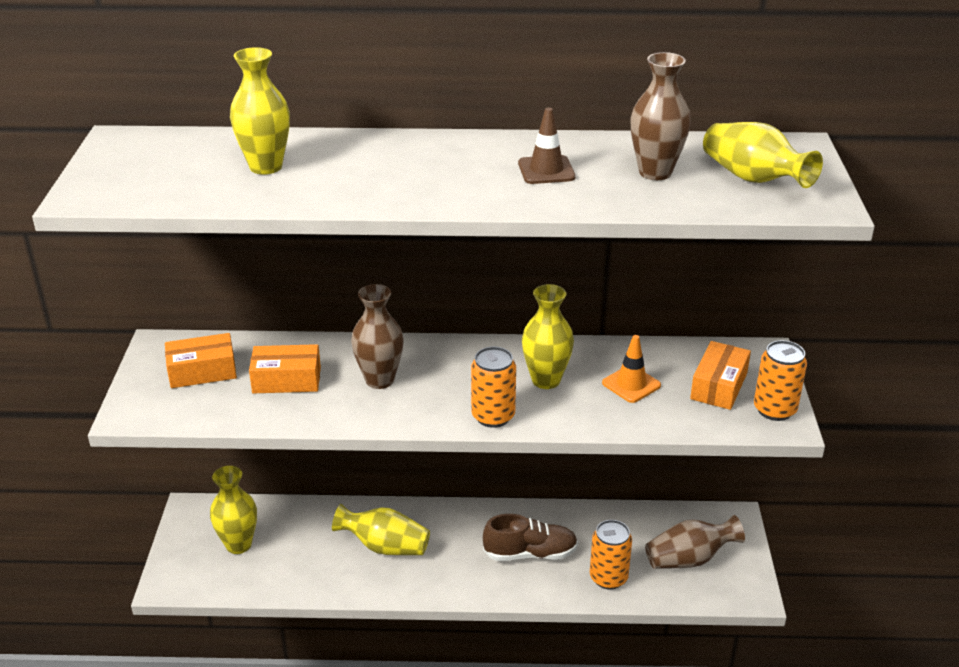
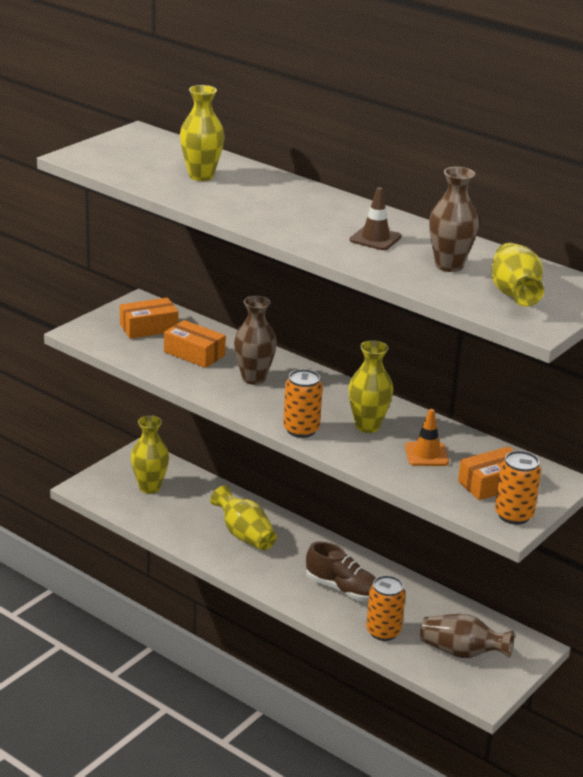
camera: 35 degrees right, 5 degrees down
orange box [165,333,237,388] -> orange box turned 45 degrees counterclockwise [120,297,179,339]

